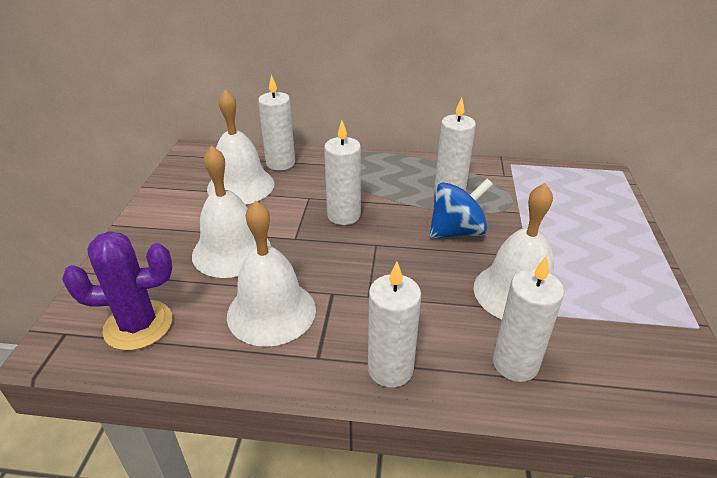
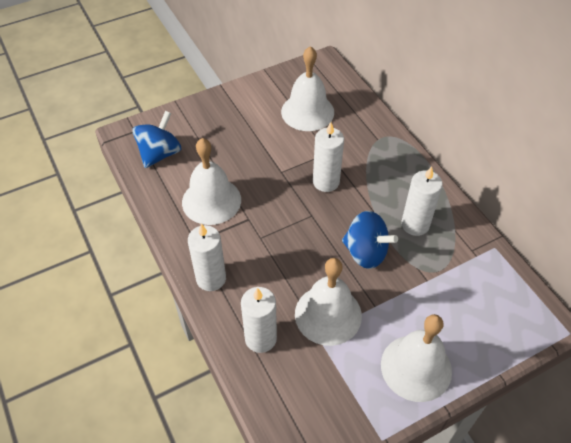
camera: 55 degrees right, 15 degrees up
purple cactus [62,231,173,351] -> blue spinning top [132,111,181,168]
white bell [192,146,271,278] -> white bell moved to [381,314,452,402]
white candle [258,75,295,171] -> none

